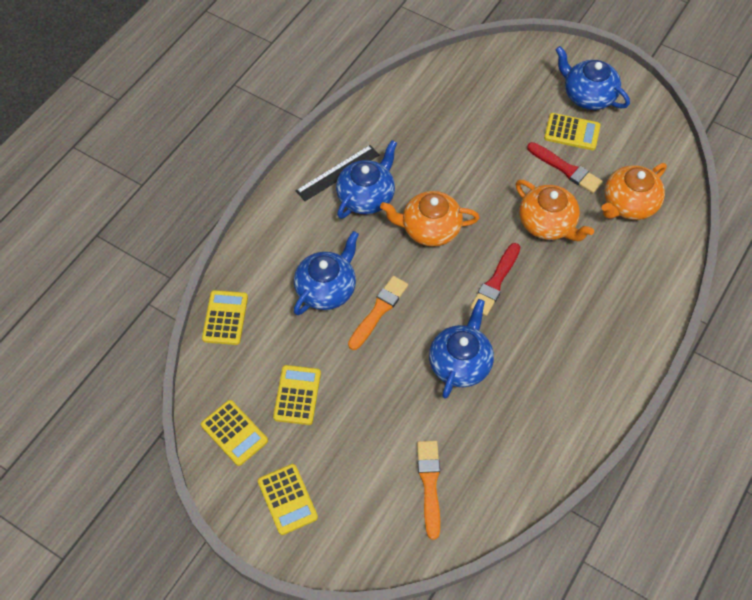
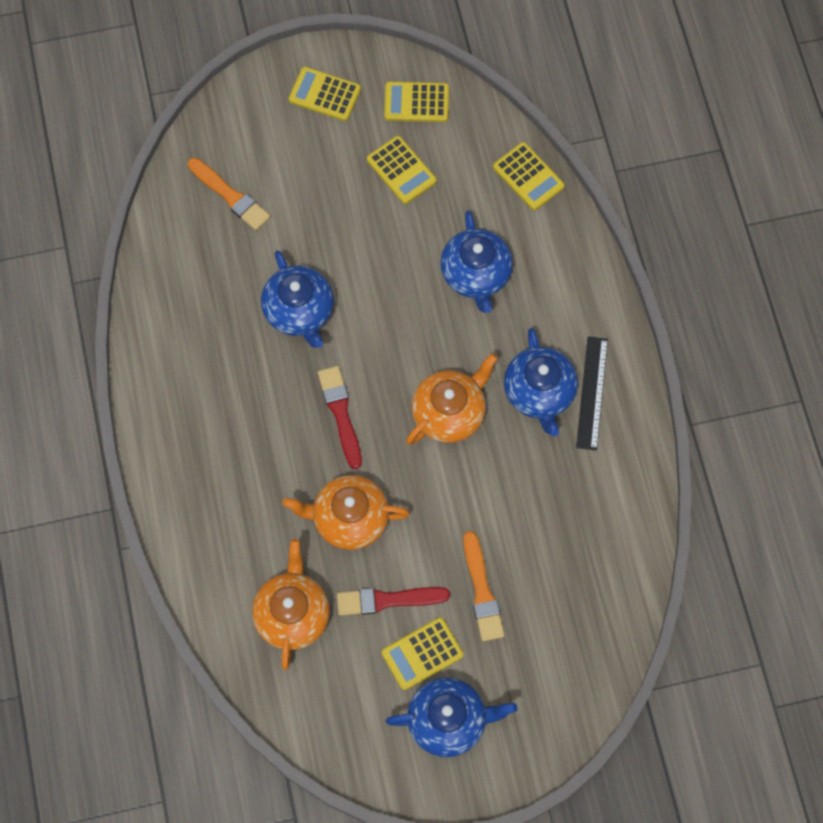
camera: 135 degrees right, 10 degrees up
orange brush [348,276,408,350] -> orange brush moved to [463,531,505,642]

